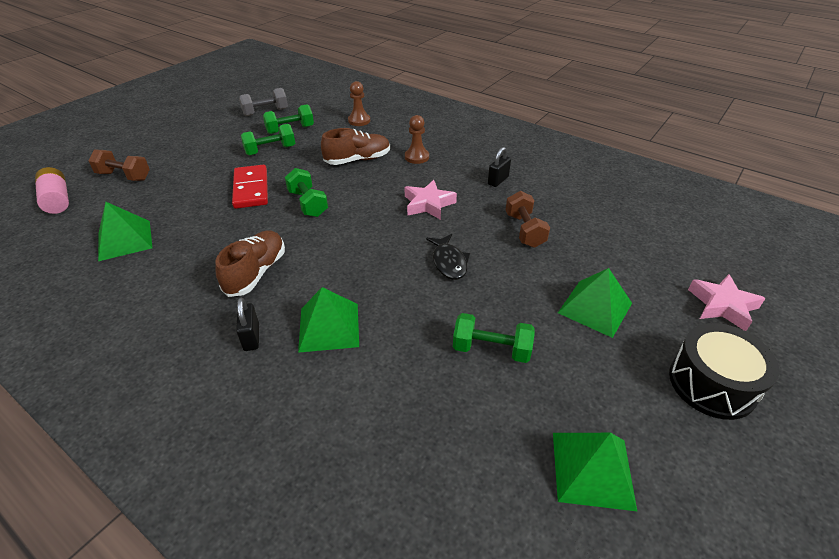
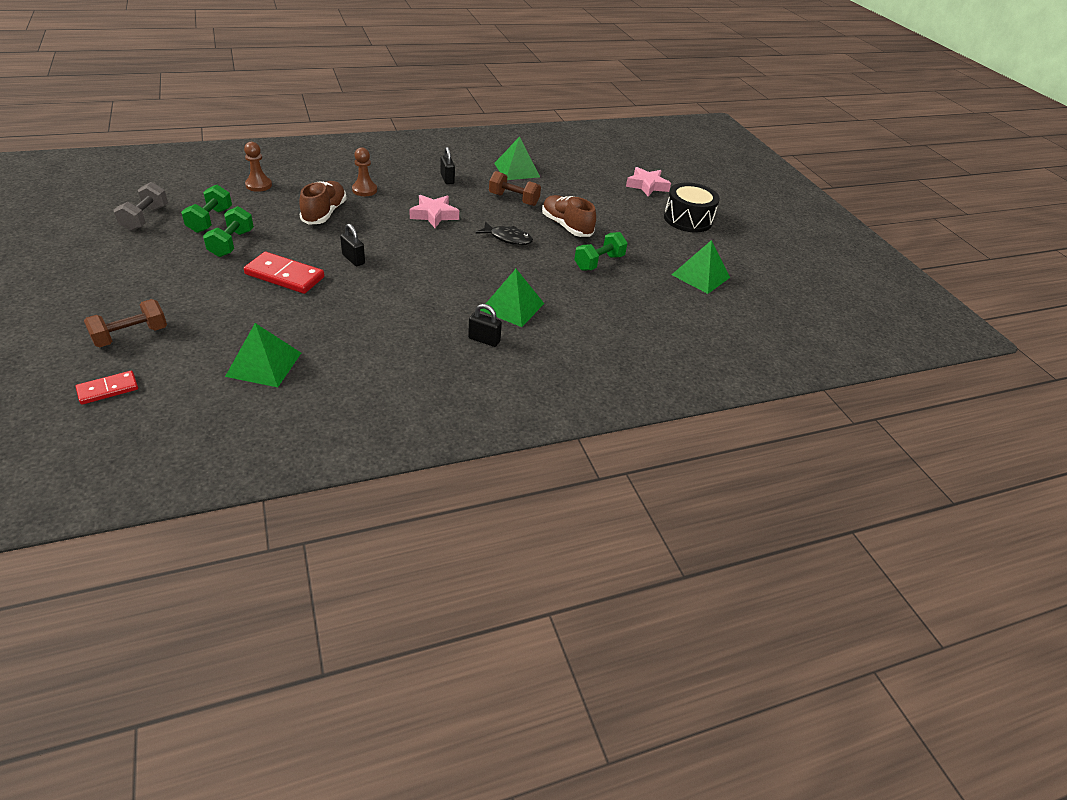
camera: 60 degrees left, 0 degrees up
pink battery [35,167,69,214] -> red domino [76,371,138,405]
brown shoe [216,230,285,297] -> brown shoe moved to [542,195,596,237]
green dumbbell [285,168,328,217] -> black padlock [340,224,365,266]
green pyramid [558,268,632,338] -> green pyramid moved to [494,136,540,180]

